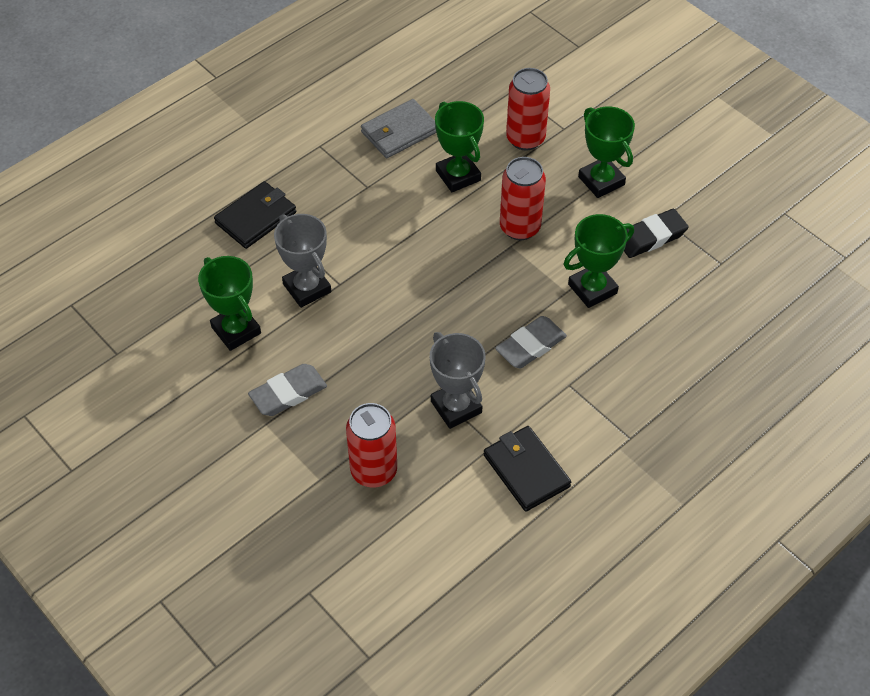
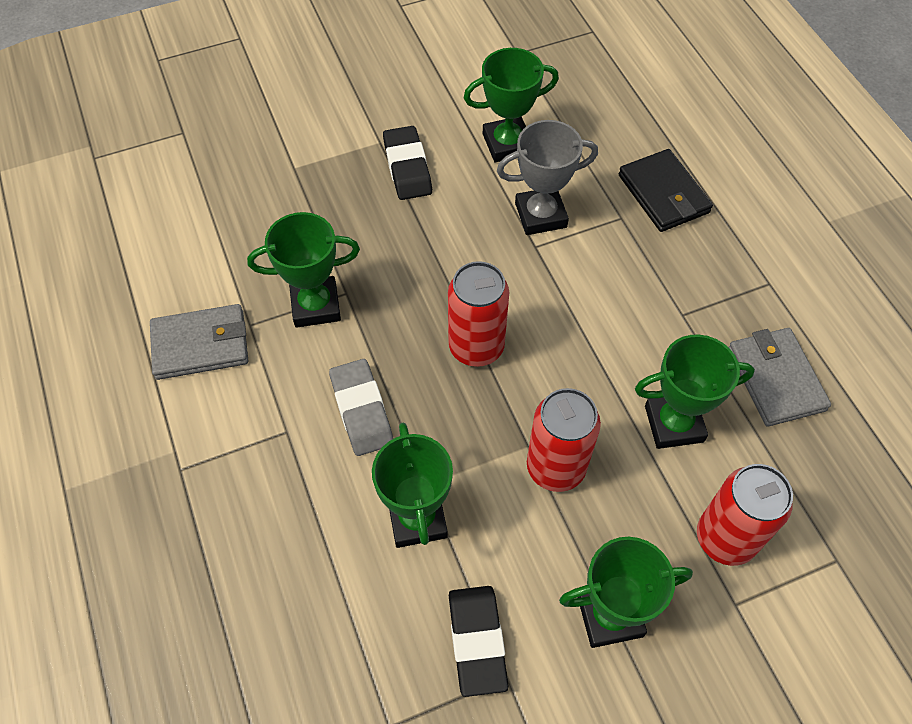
camera: 110 degrees right, 5 degrees up
grey eraser [248,364,327,416] -> black eraser [383,126,432,200]
red can [346,403,397,487] -> red can moved to [448,261,509,367]
grey trophy [430,332,486,429] -> green trophy [247,212,360,328]
black wallet [484,426,571,512] -> grey wallet [150,304,248,380]

